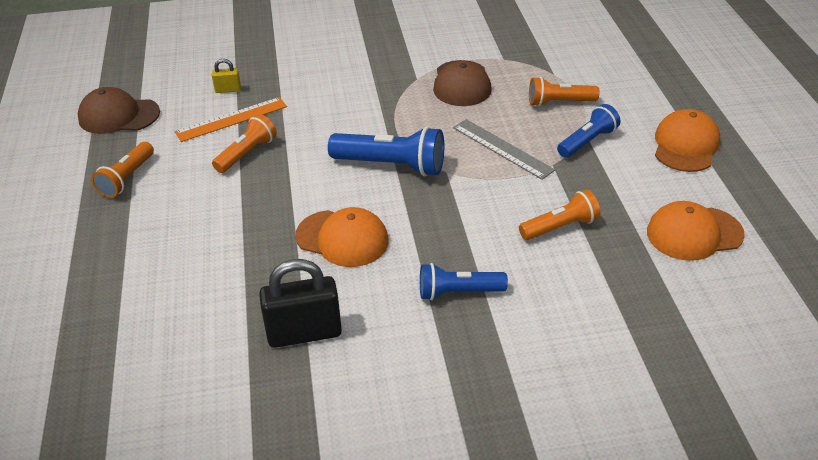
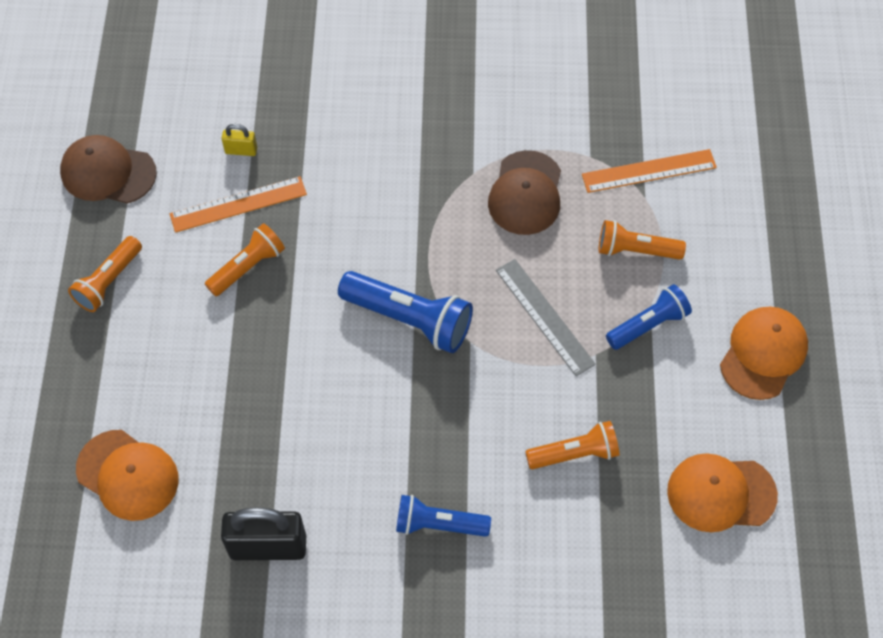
camera: 10 degrees right, 20 degrees up
orange cap [295,207,389,267] -> orange cap moved to [76,430,179,521]
none -> orange ruler [582,149,717,193]

